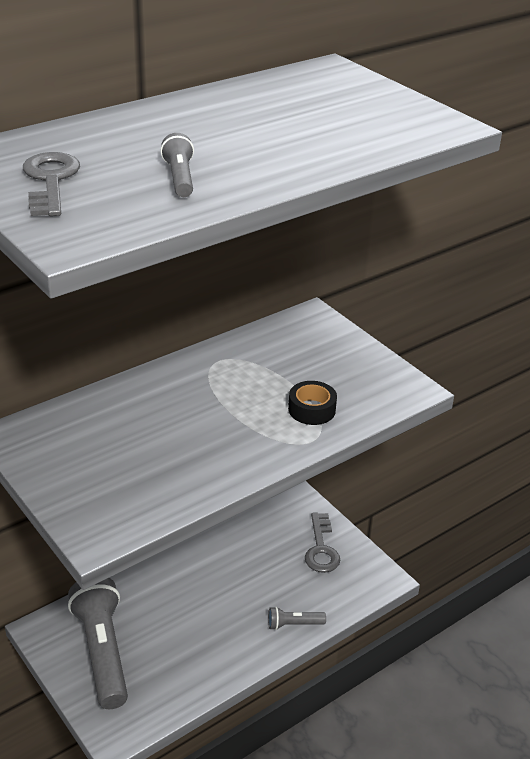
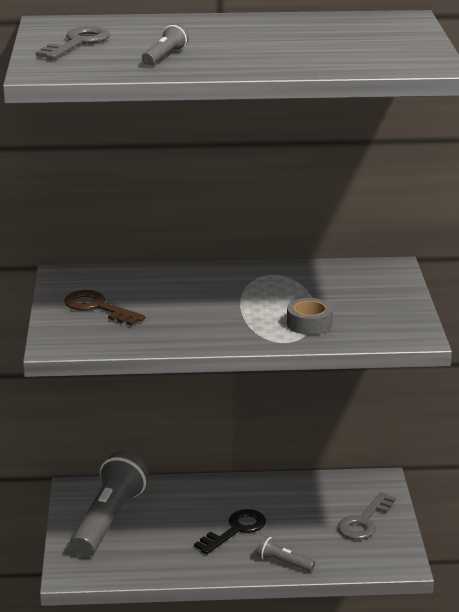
camera: 35 degrees right, 10 degrees down
black tape [288,381,337,425] -> grey tape [287,298,333,335]
none -> brown key [64,290,145,326]
none -> black key [194,509,266,554]

